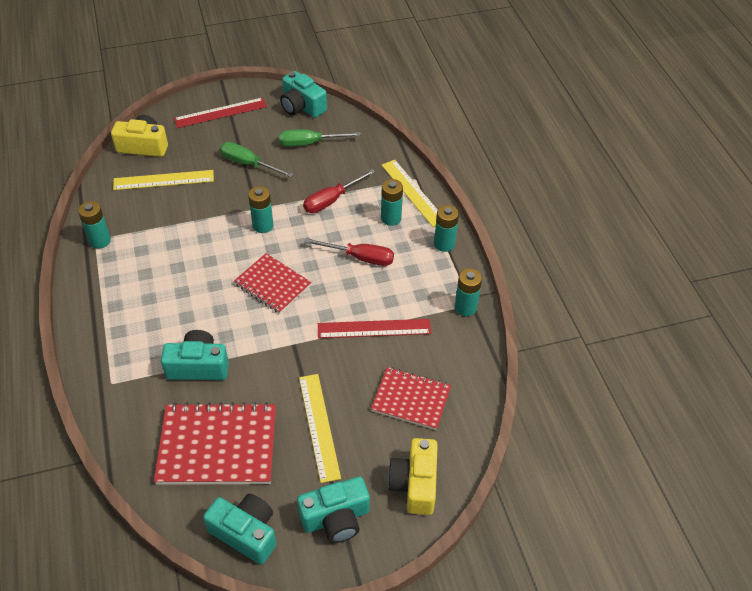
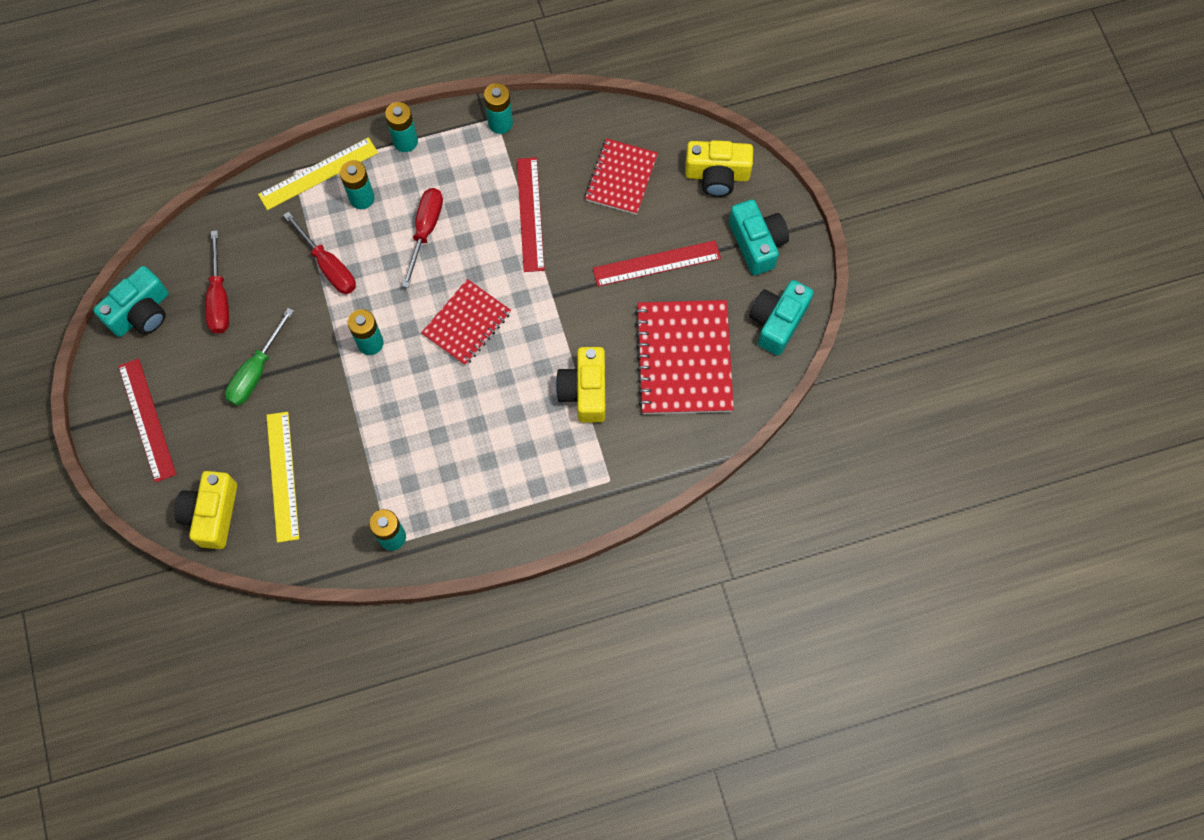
camera: 90 degrees left, 20 degrees up
turquoise camera [161,330,229,380] -> yellow camera [556,347,605,423]
green screwdriver [279,129,361,147] -> red screwdriver [205,230,229,334]
yellow ruler [299,374,341,483] -> red ruler [593,240,721,287]

